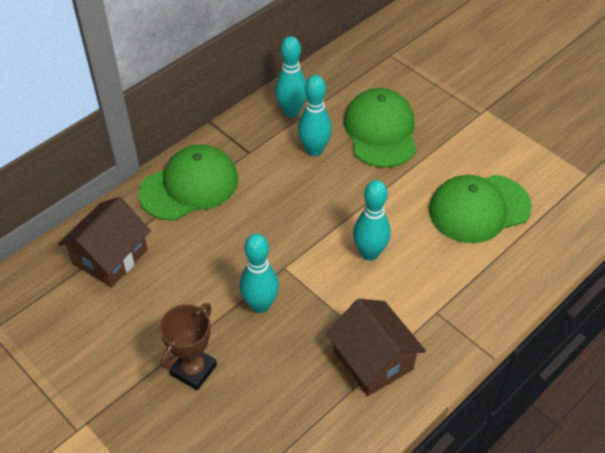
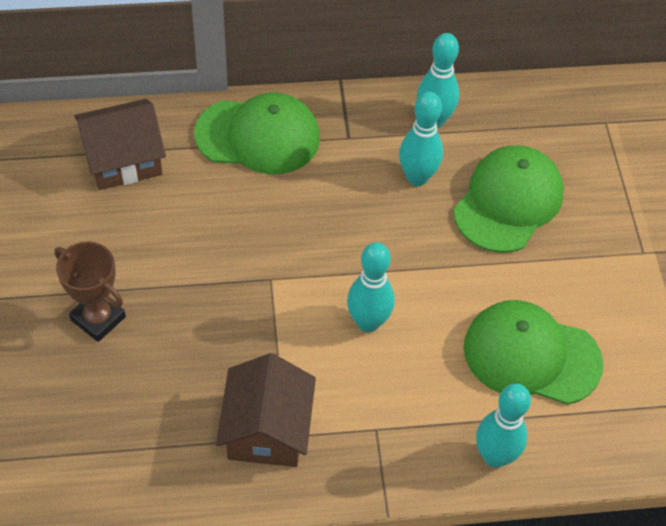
camera: 35 degrees right, 5 degrees up
brown trophy [159,303,217,390] -> brown trophy turned 60 degrees clockwise [54,241,126,342]
turquoise bowling pin [240,234,279,313] -> turquoise bowling pin moved to [476,383,531,468]

